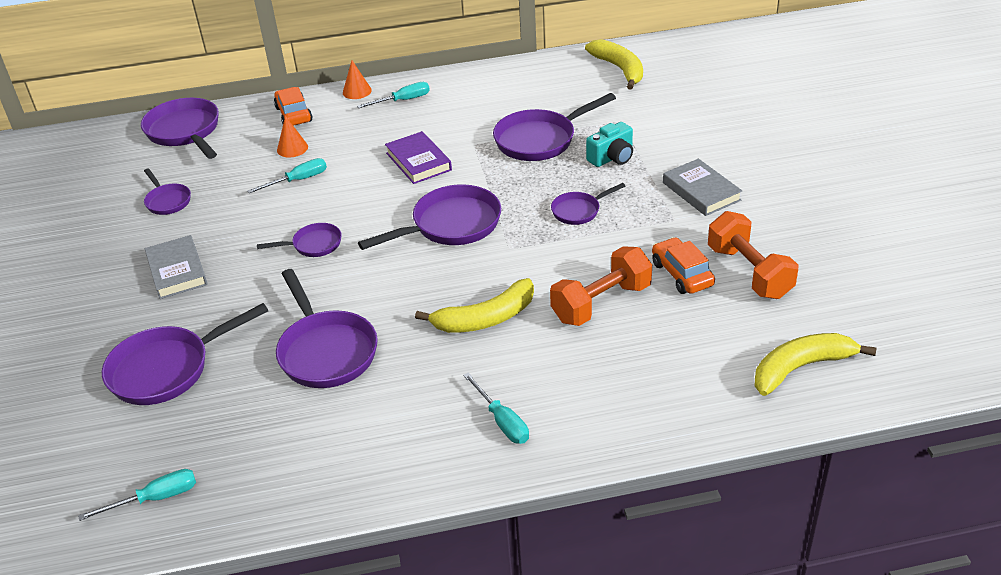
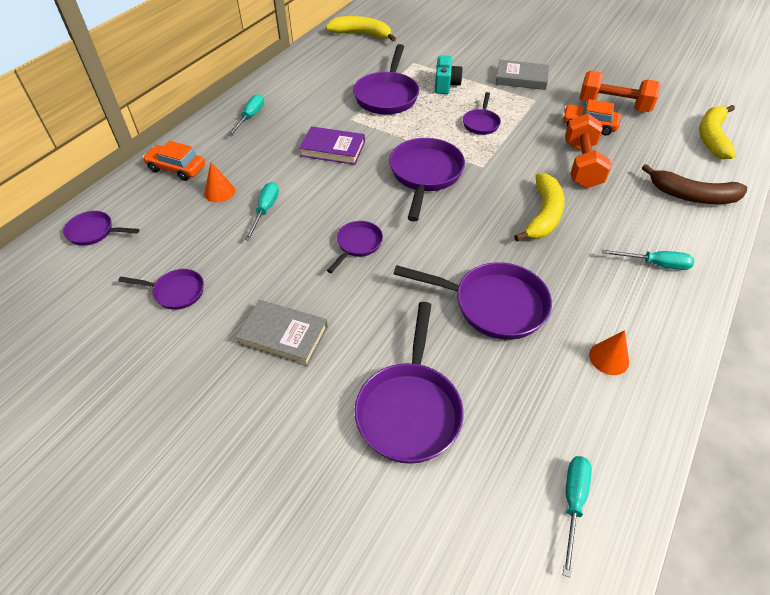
camera: 50 degrees left, 10 degrees up
purple pan [141,98,219,159] -> purple pan [63,211,140,246], size x0.55
orange cone [343,60,372,99] -> orange cone moved to [589,330,629,375]
none -> brown banana [642,164,747,204]

